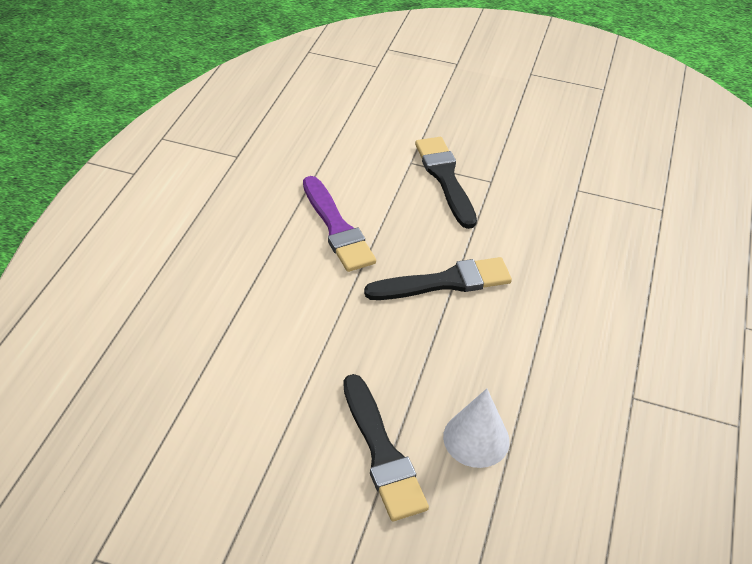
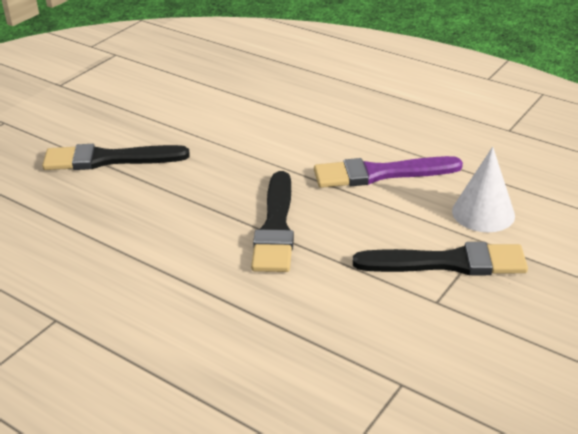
camera: 110 degrees right, 10 degrees down
white cone [443,389,510,468] -> white cone moved to [452,147,515,232]

